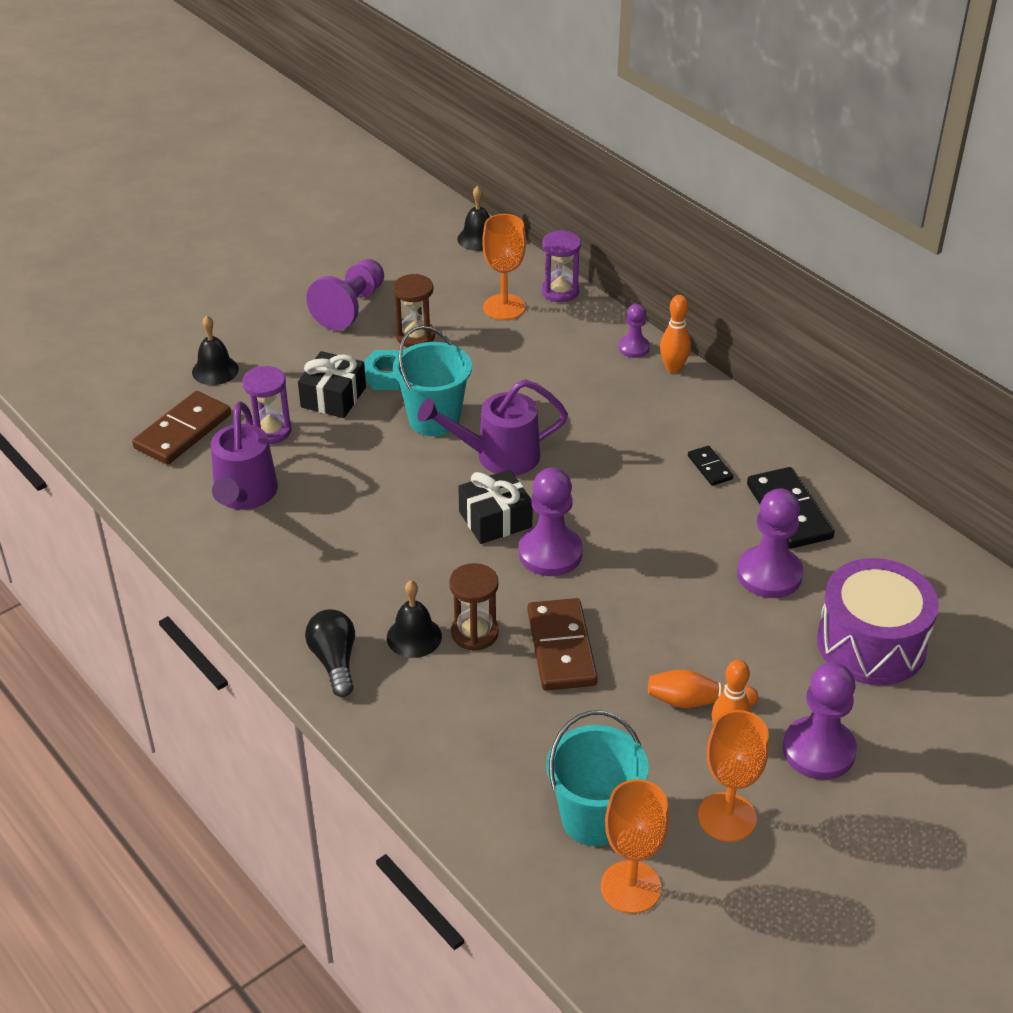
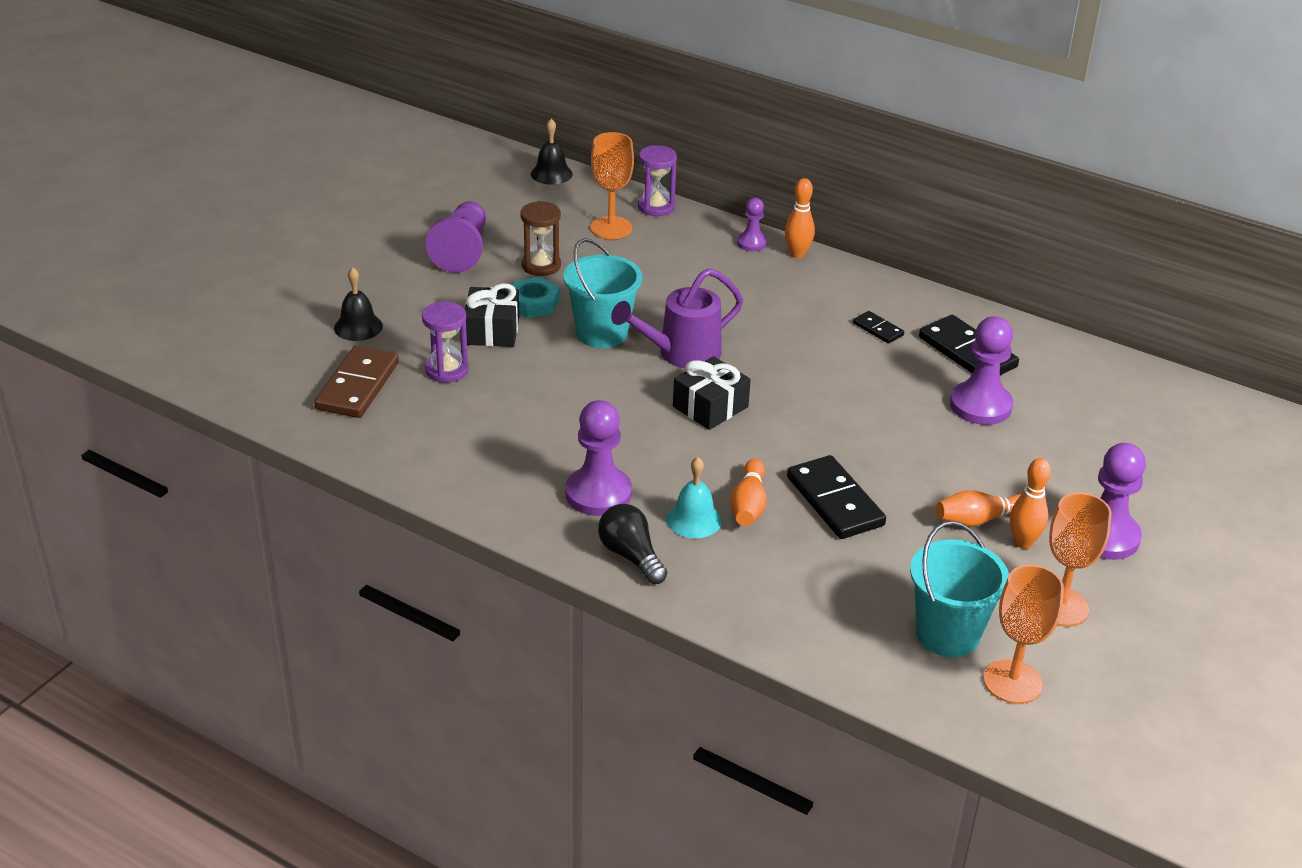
camera: 20 degrees left, 5 degrees down
purple watering can [211,402,278,510] -> none
black bell [387,581,442,658] -> turquoise bell [667,457,722,539]
brown hourglass [449,563,499,651] -> orange bowling pin [730,459,767,526]
purple pawn [519,468,583,576] -> purple pawn moved to [565,400,632,516]
brown domino [527,598,598,691] -> black domino [787,455,886,539]
purple drum [817,558,939,685] -> none

